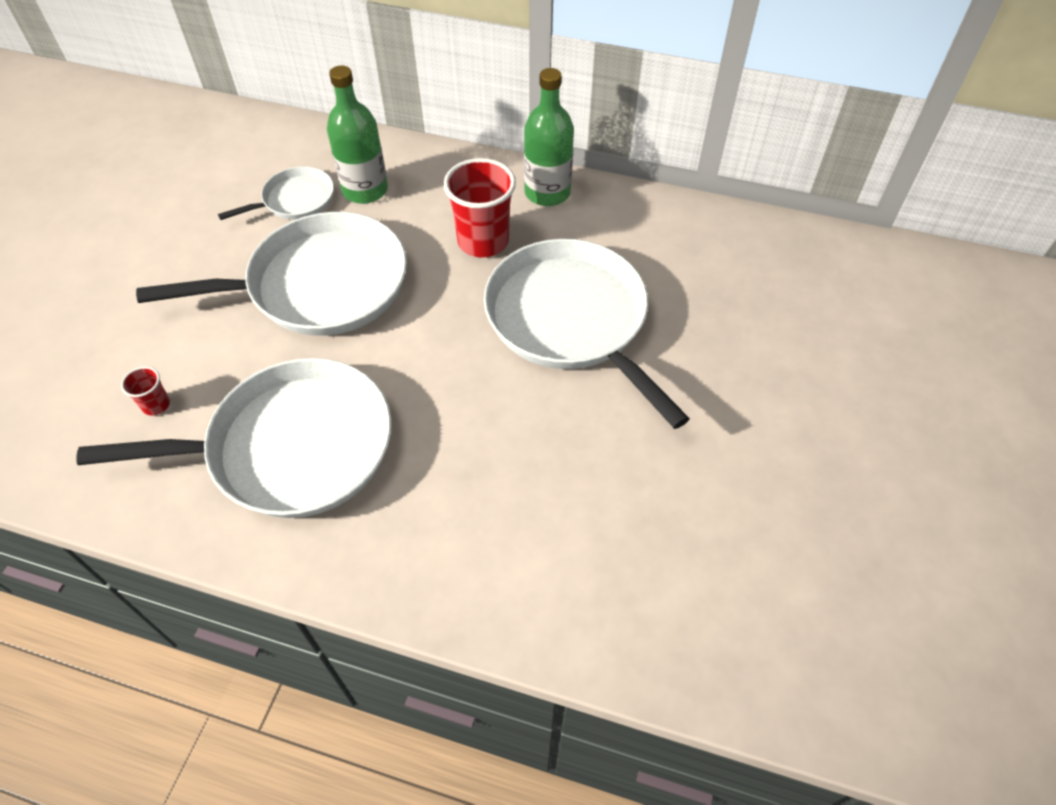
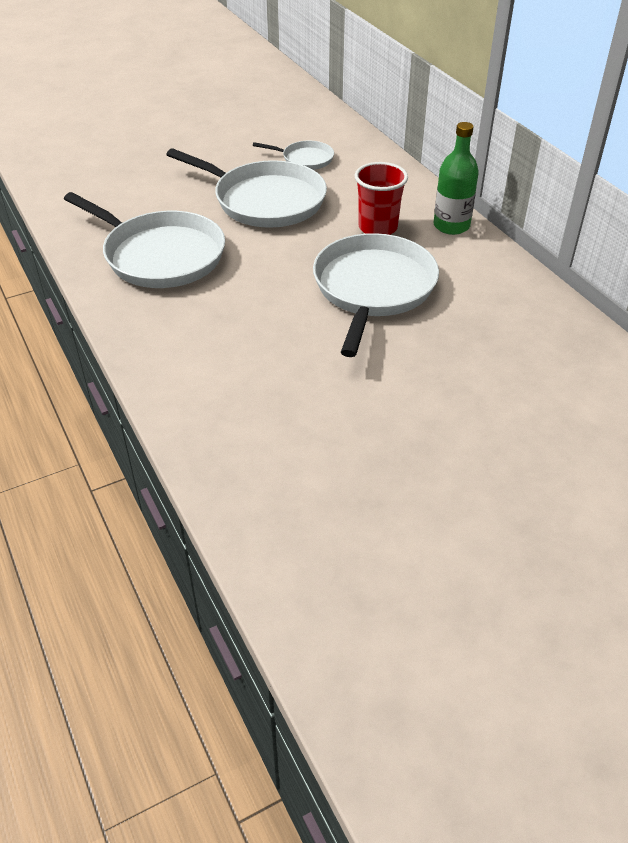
camera: 45 degrees right, 10 degrees down
red cup [121,366,170,416] -> none
green bottle [327,65,388,204] -> none

